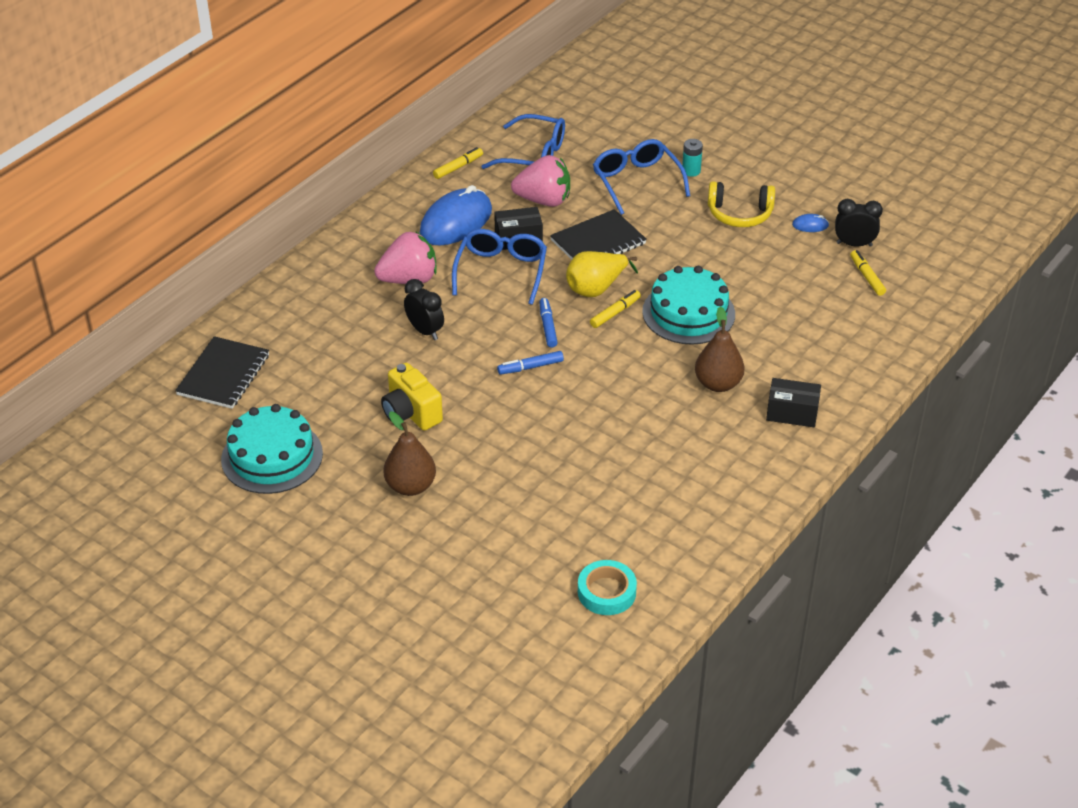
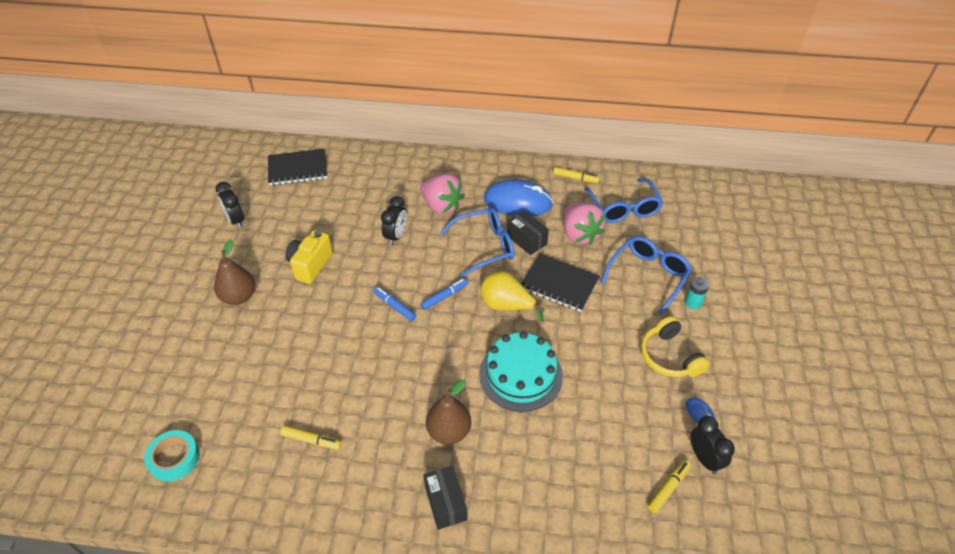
camera: 60 degrees right, 5 degrees up
turquoise cake [221,404,323,494] -> black clock [216,182,244,229]
yellow marker [590,290,641,328] -> yellow marker moved to [280,426,342,449]

